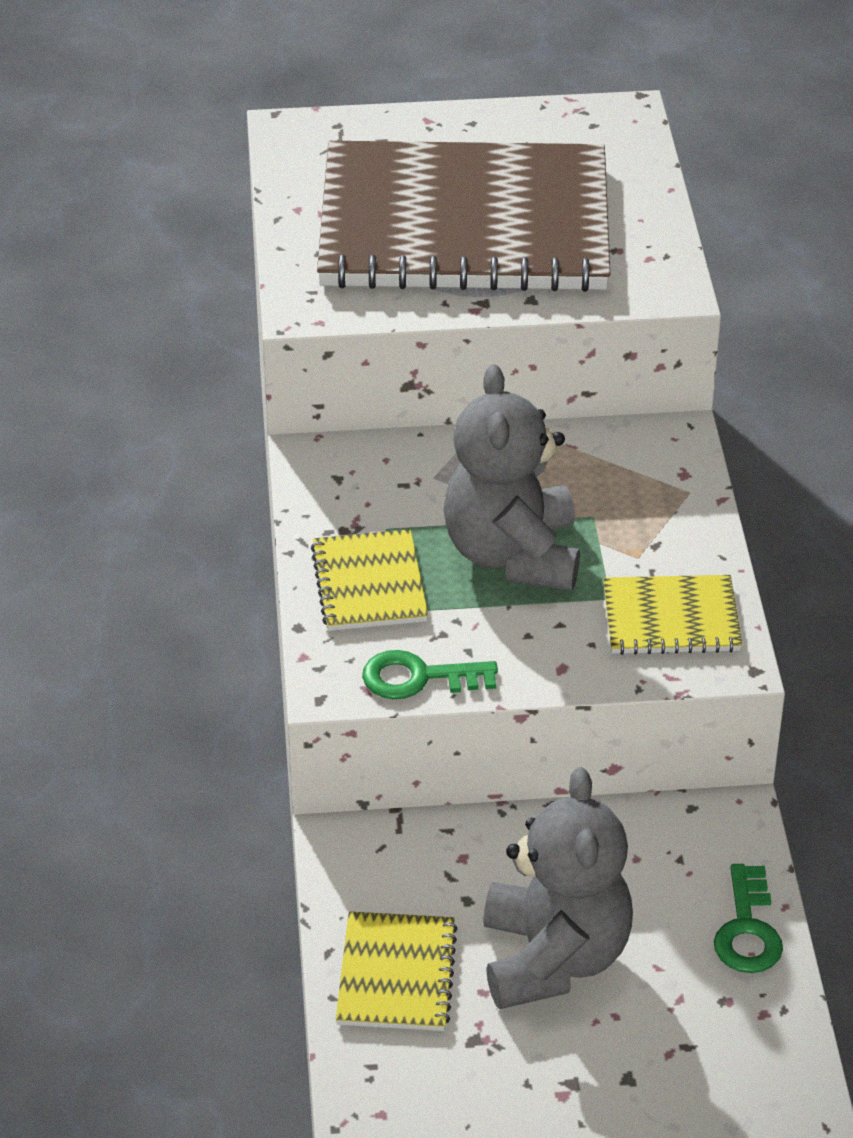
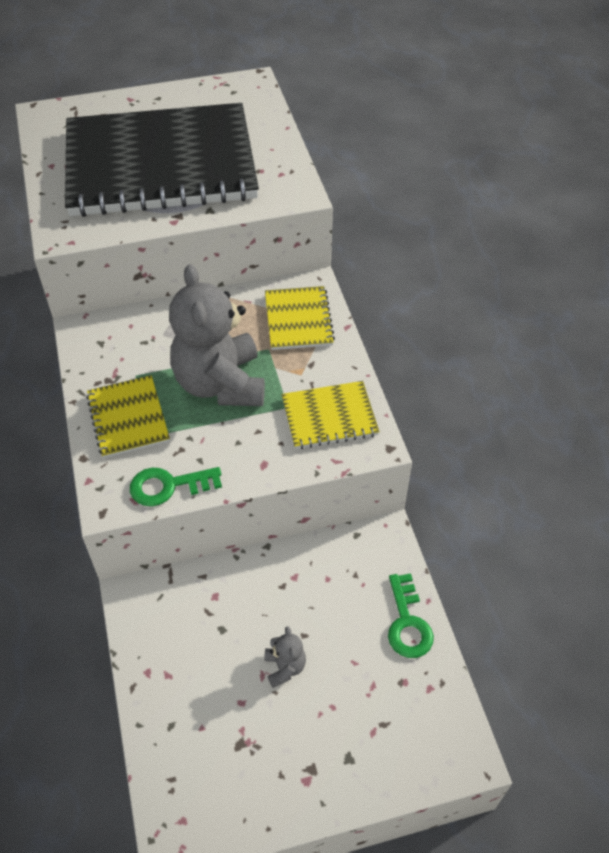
camera: 10 degrees left, 10 degrees up
brown notebook [317,141,610,292] -> black notebook [65,103,259,217]
yellow notebook [336,911,458,1031] -> yellow notebook moved to [265,286,335,350]
grey teddy bear [483,767,633,1009] -> grey teddy bear [264,626,306,688], size x0.41

